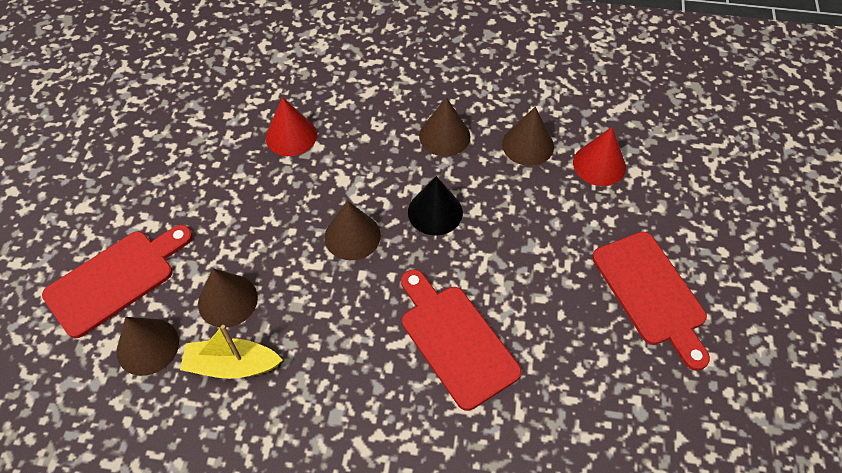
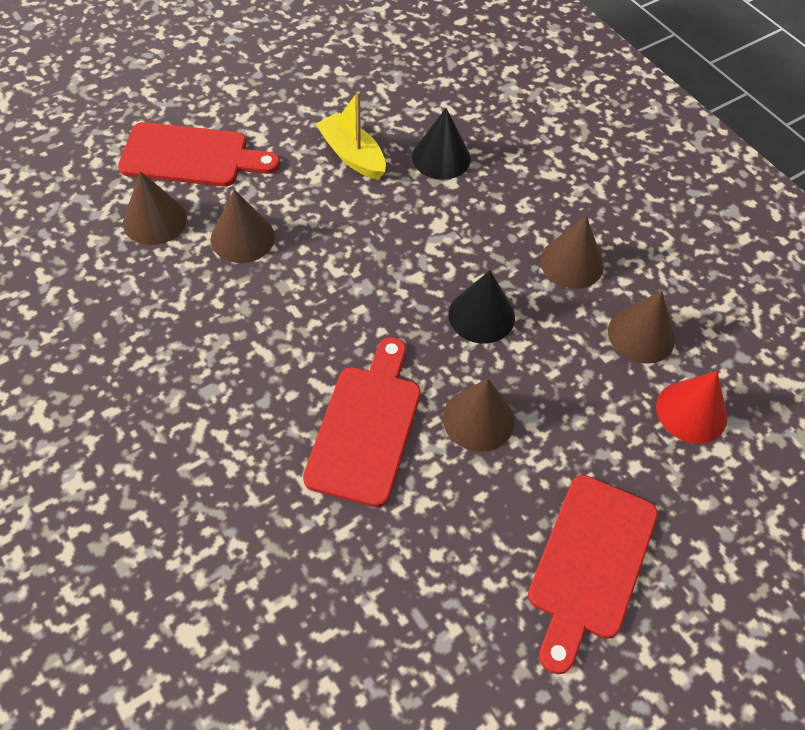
camera: 45 degrees right, 0 degrees up
yellow boat [180,325,283,379] -> yellow boat moved to [316,91,386,180]
red cone [266,97,317,156] -> black cone [412,108,471,179]
brown cone [325,201,381,260] -> brown cone moved to [443,378,515,452]

